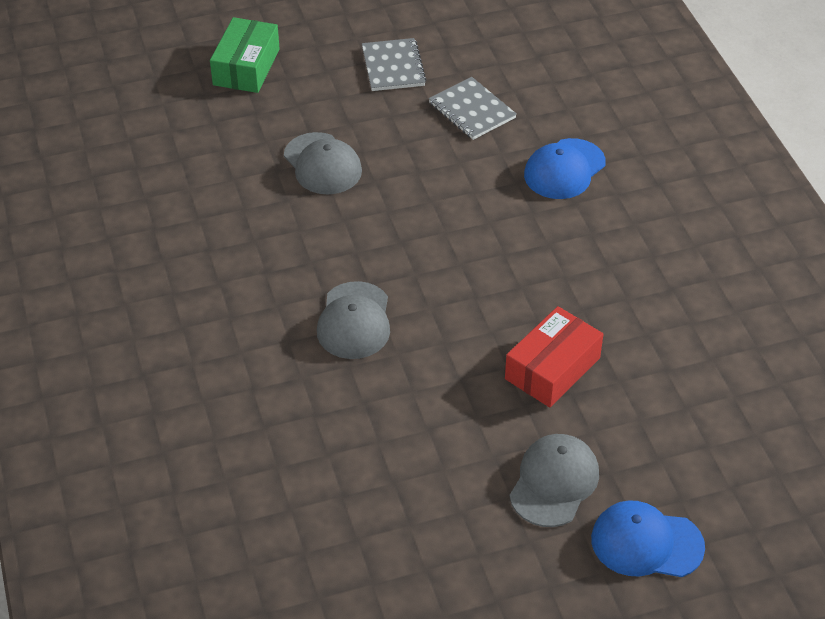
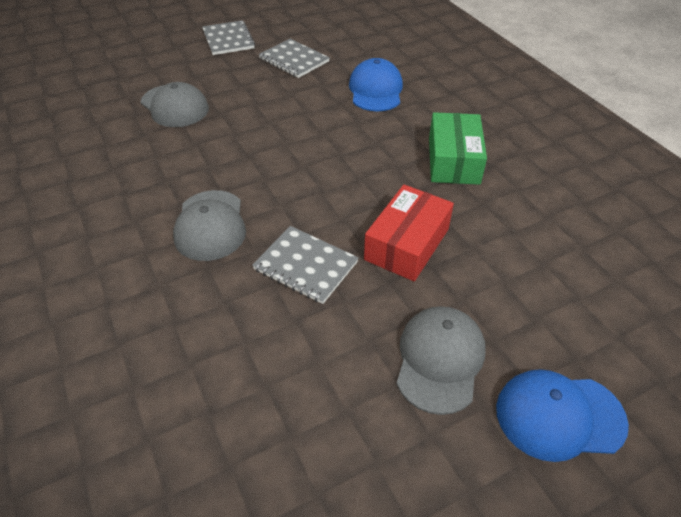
camera: 10 degrees left, 0 degrees up
green box [210,17,280,93] -> green box moved to [429,112,487,185]
blue cap [524,138,606,199] -> blue cap turned 150 degrees clockwise [349,58,403,111]
none -> grey notebook [252,226,359,304]

